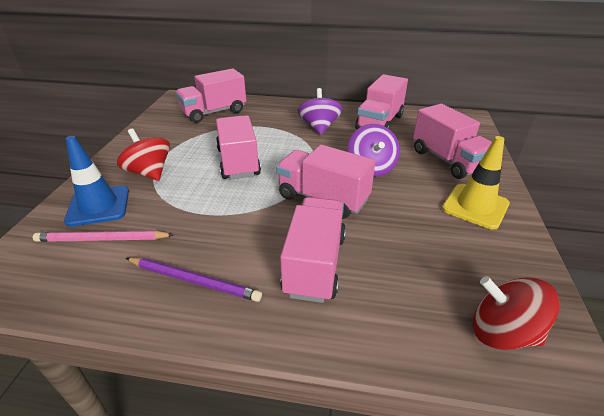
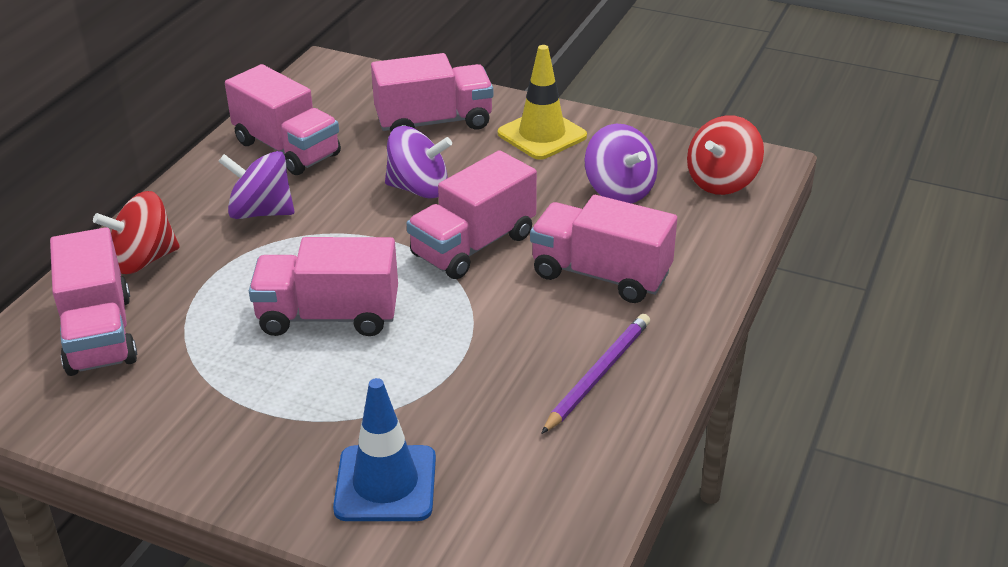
camera: 75 degrees left, 0 degrees up
pink pencil [33,230,174,242] -> none
red spinning top [117,129,170,181] -> red spinning top moved to [93,191,180,274]
none -> purple spinning top [585,124,658,203]

